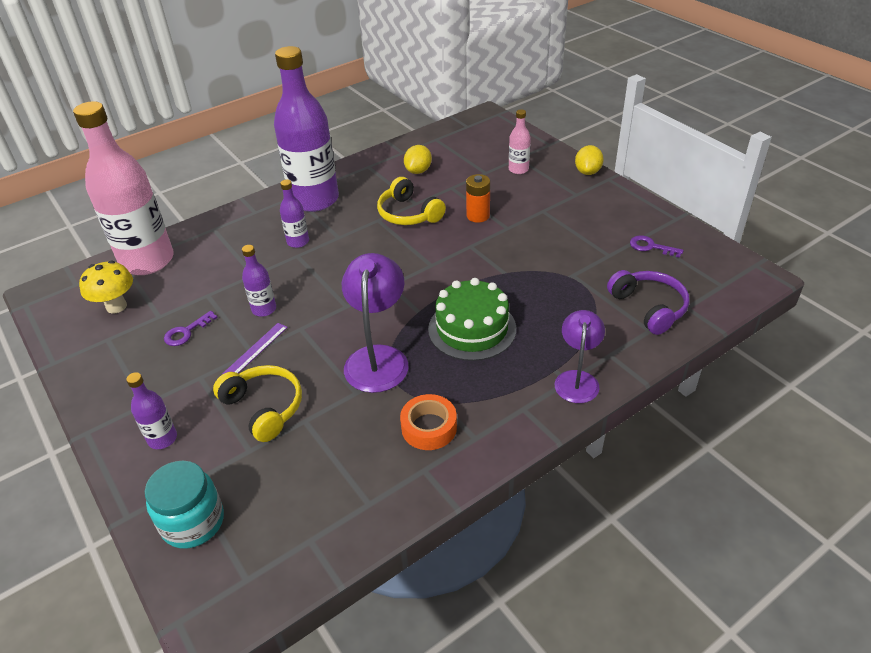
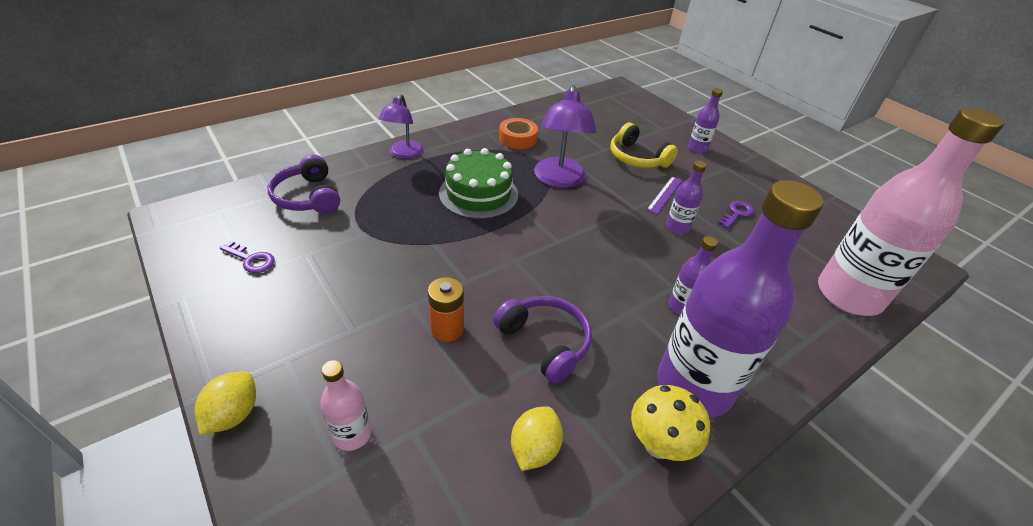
camera: 175 degrees right, 0 degrees up
yellow mushroom [79,261,133,313] -> yellow mushroom moved to [631,385,710,461]
turquoise jar [145,461,224,549] -> none
yellow headphones [377,177,446,225] -> purple headphones [493,296,592,384]

